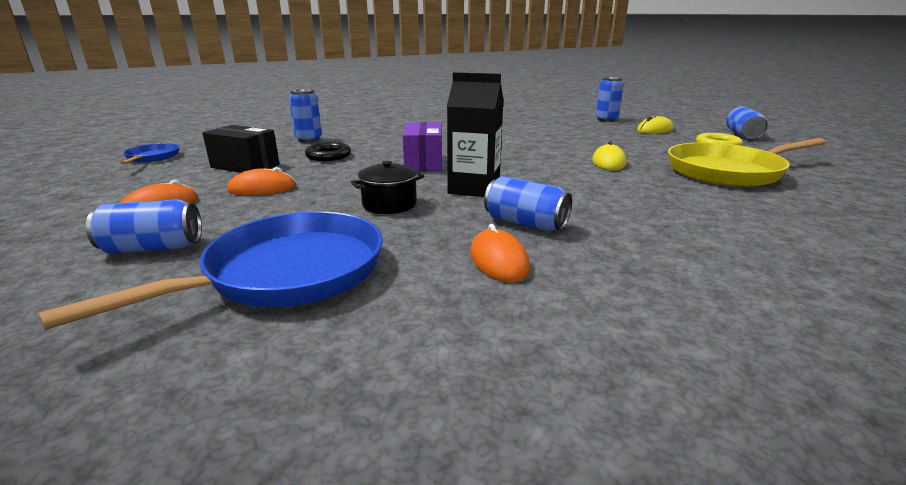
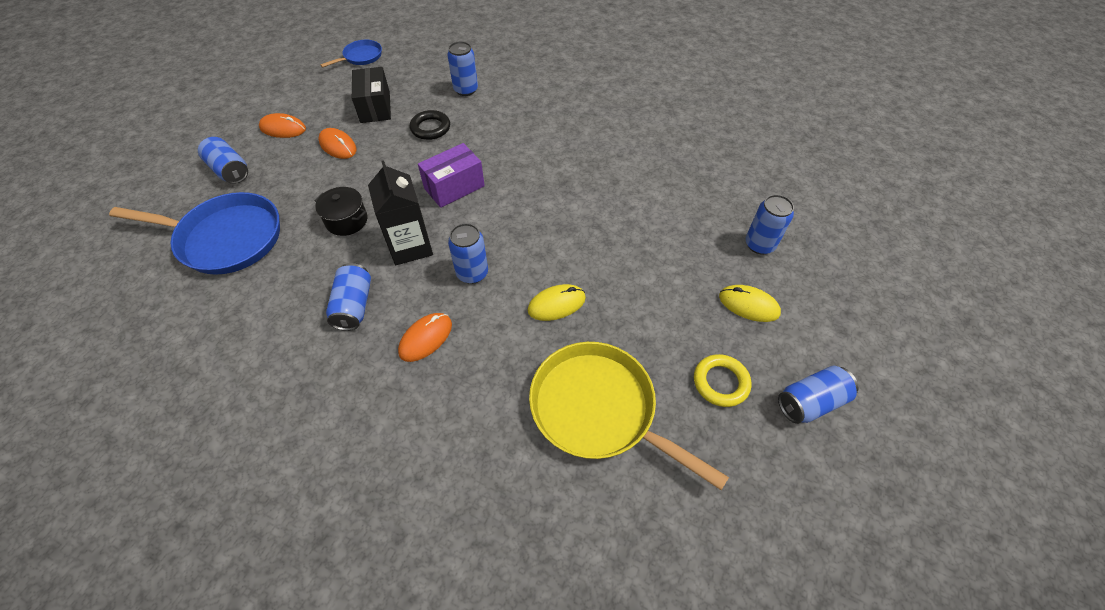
camera: 55 degrees right, 30 degrees up
orange mouse [470,224,530,282] -> orange mouse moved to [398,313,452,362]
none -> blue can [448,223,488,284]

